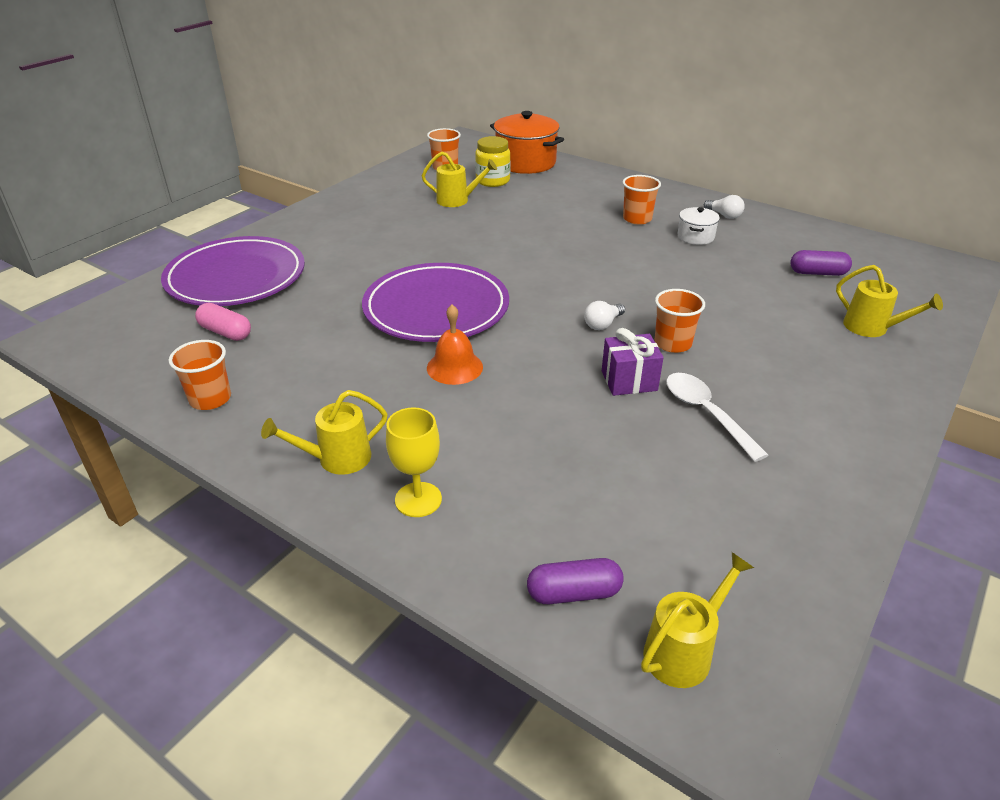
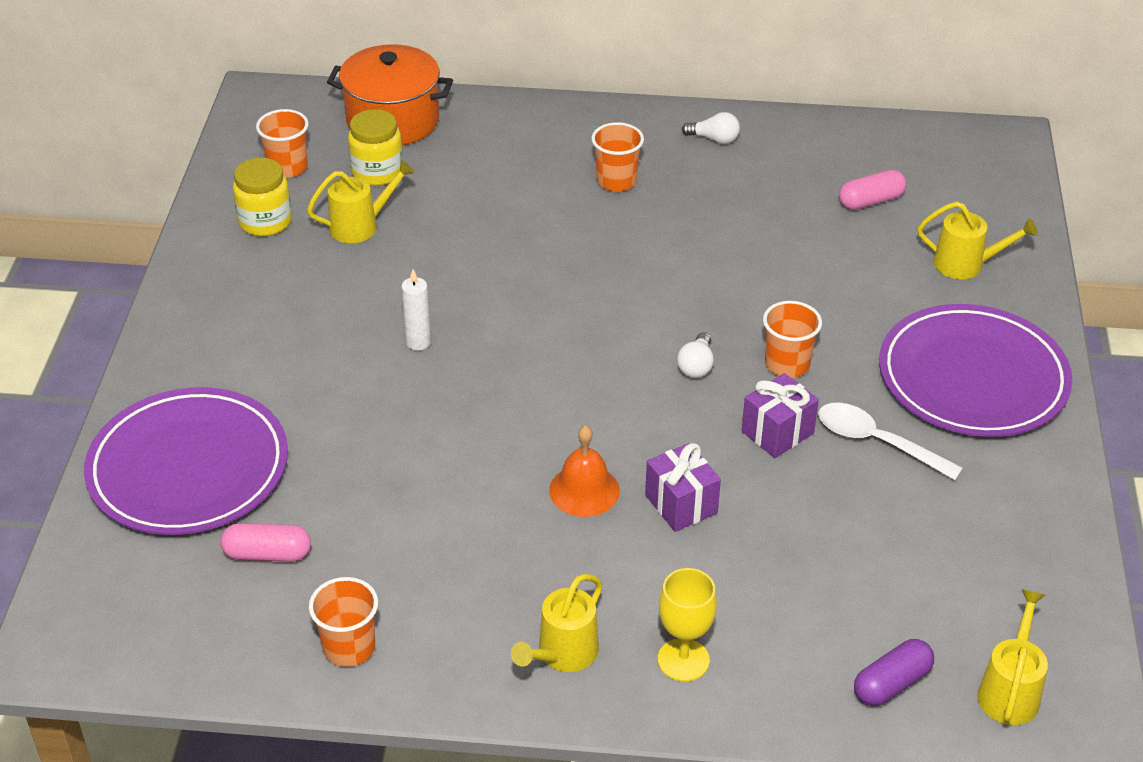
camera: 30 degrees left, 5 degrees up
purple plate [362,263,509,342] -> purple plate moved to [879,304,1073,437]
white pot [677,207,720,245] -> none
purple capsule [790,250,852,276] -> pink capsule [839,169,907,210]
none -> yellow jar [233,158,292,236]
none -> white candle [401,269,431,351]
none -> purple gift [645,443,721,532]

